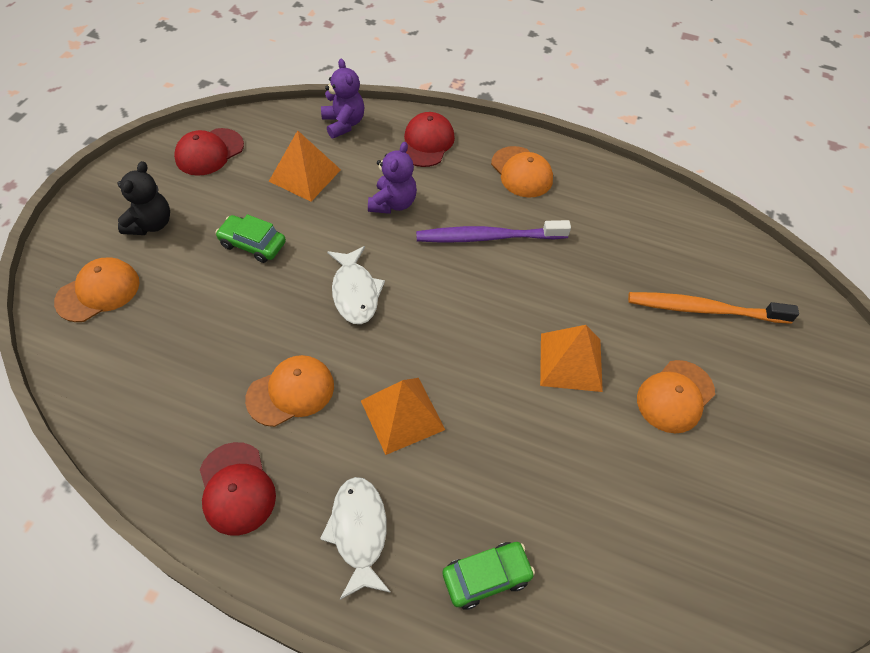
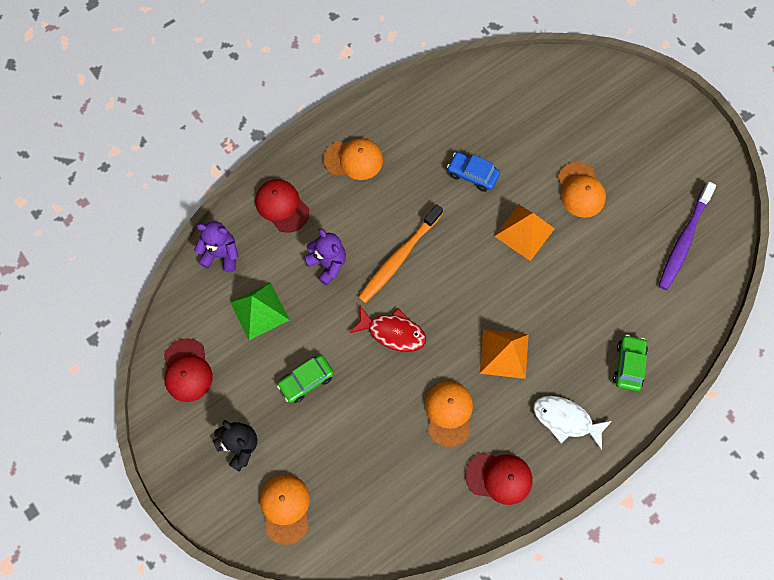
camera: 55 degrees left, 15 degrees up
orange pyramid [269,130,341,202] -> green pyramid [230,282,290,340]
white fish [327,246,385,324] -> red fish [350,306,426,352]
purple toothbrush [416,220,571,243] -> purple toothbrush moved to [659,182,716,290]
orange toothbrush [628,292,799,324] -> orange toothbrush moved to [358,205,443,303]
none -> blue car [447,152,500,192]

